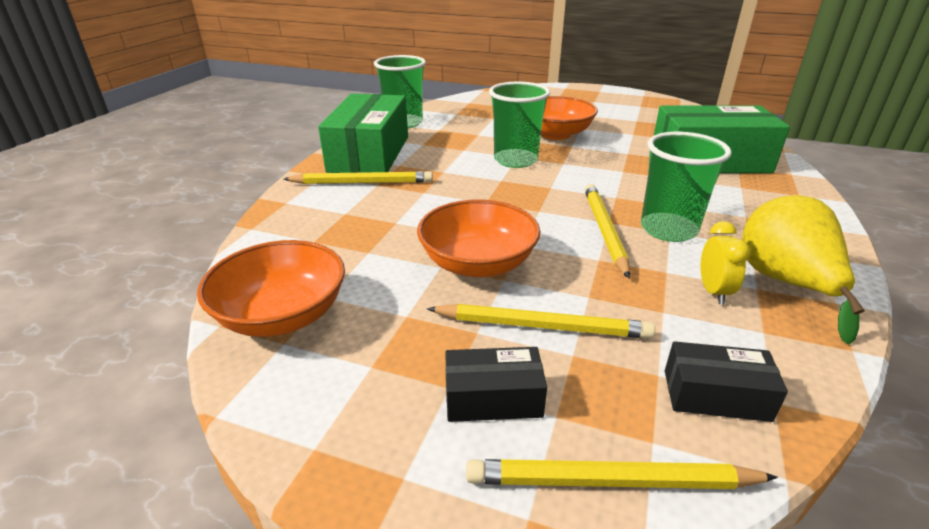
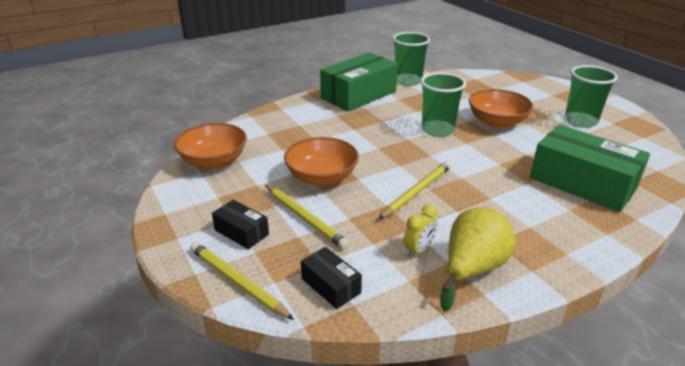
camera: 40 degrees right, 0 degrees up
yellow pencil [283,171,433,184] -> none
green cup [641,132,732,242] -> green cup moved to [564,65,618,128]

